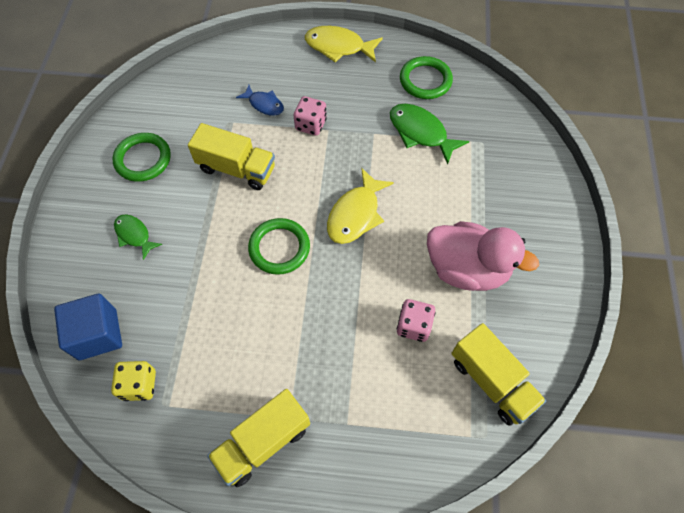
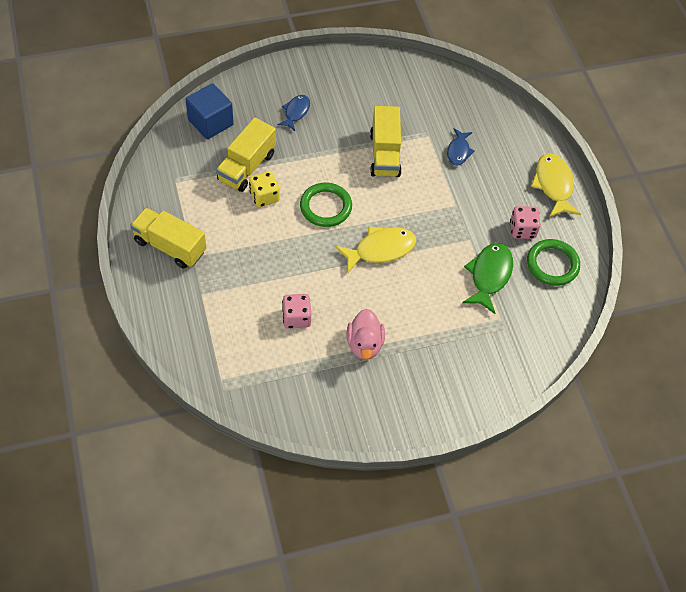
camera: 65 degrees right, 5 degrees down
yellow dice [111,361,156,401] -> yellow dice moved to [249,171,280,207]
green ring [113,133,171,182] -> none
green fish [114,214,162,260] -> blue fish [277,95,310,131]
pink dice [294,96,327,136] -> pink dice moved to [510,206,541,239]
yellow fish [327,168,394,244] -> yellow fish turned 150 degrees clockwise [335,226,416,273]
pink duck [427,221,539,291] -> pink duck [347,309,385,360], size x0.64
yellow truck [451,323,546,426] -> yellow truck moved to [216,118,276,192]

